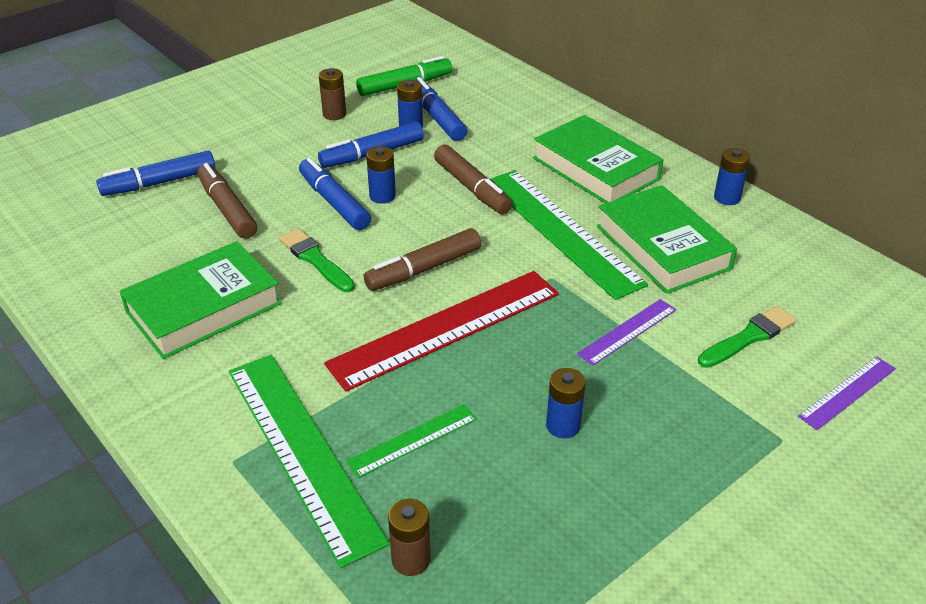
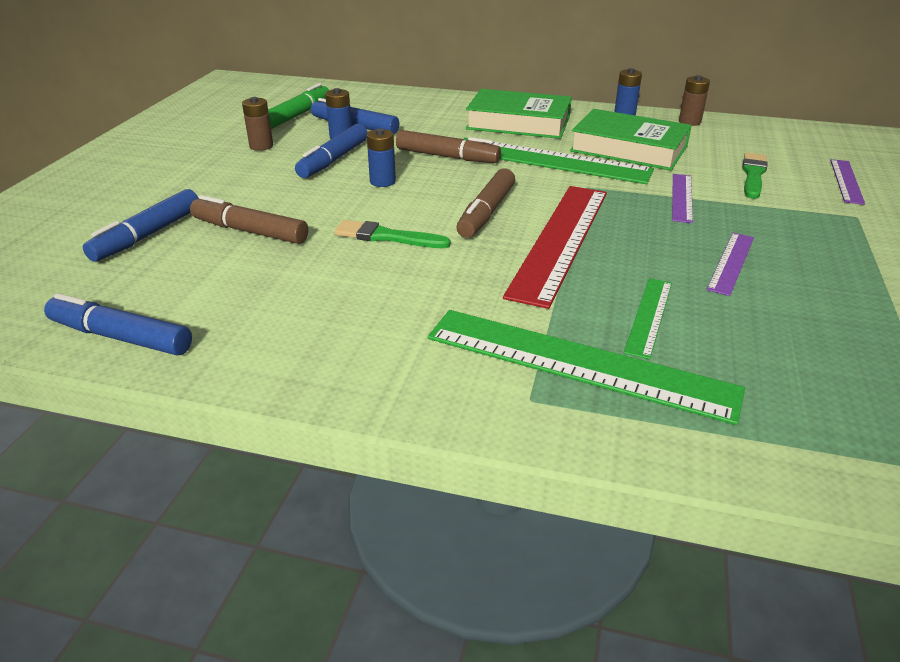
camera: 35 degrees left, 5 degrees down
green book [120,241,282,359] -> none
blue marker [299,157,371,230] -> blue marker moved to [44,293,192,355]
brown battery [388,499,431,576] -> brown battery moved to [679,75,710,126]
blue battery [546,368,586,439] -> purple ruler [706,233,754,296]

